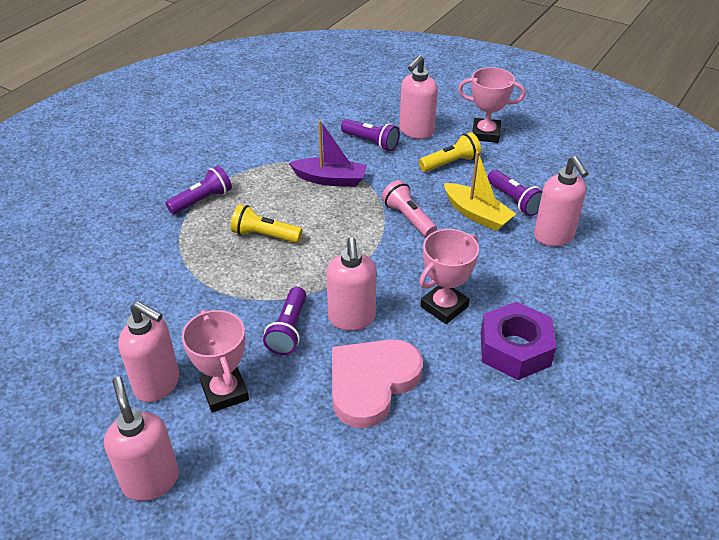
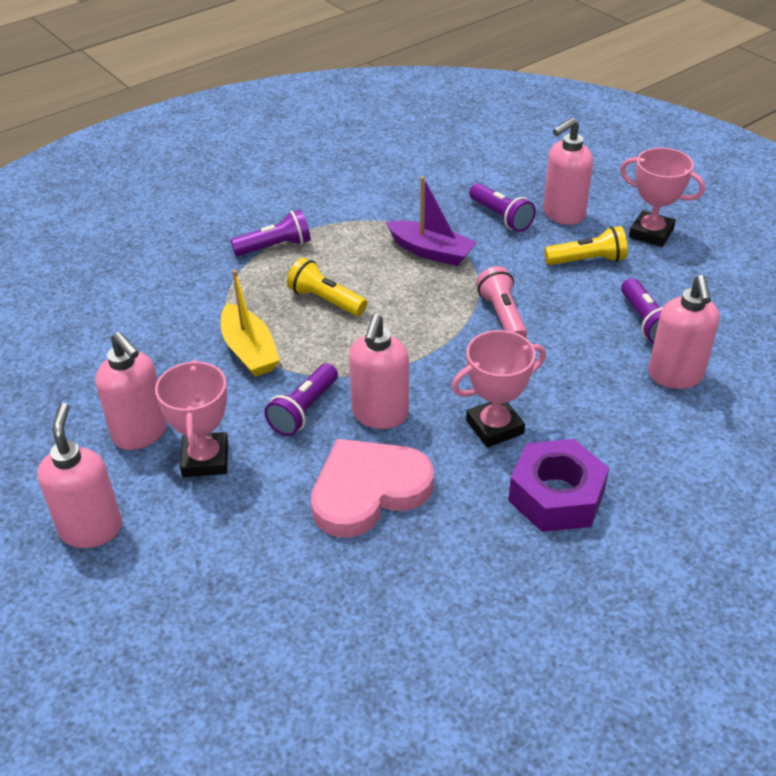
camera: 20 degrees right, 0 degrees up
yellow boat [444,151,516,231] -> yellow boat moved to [221,270,280,377]

